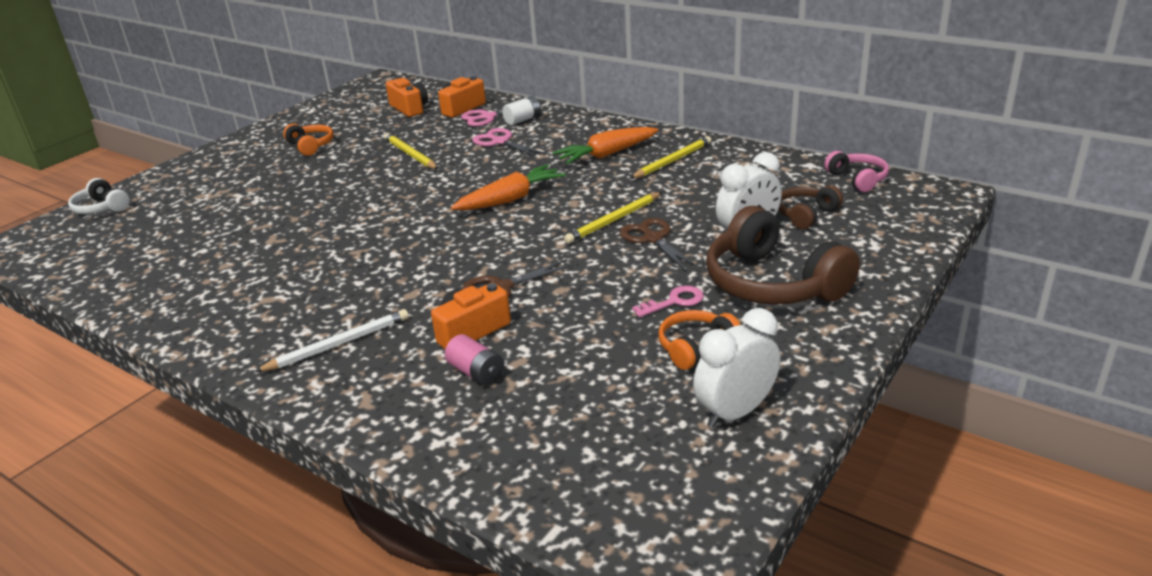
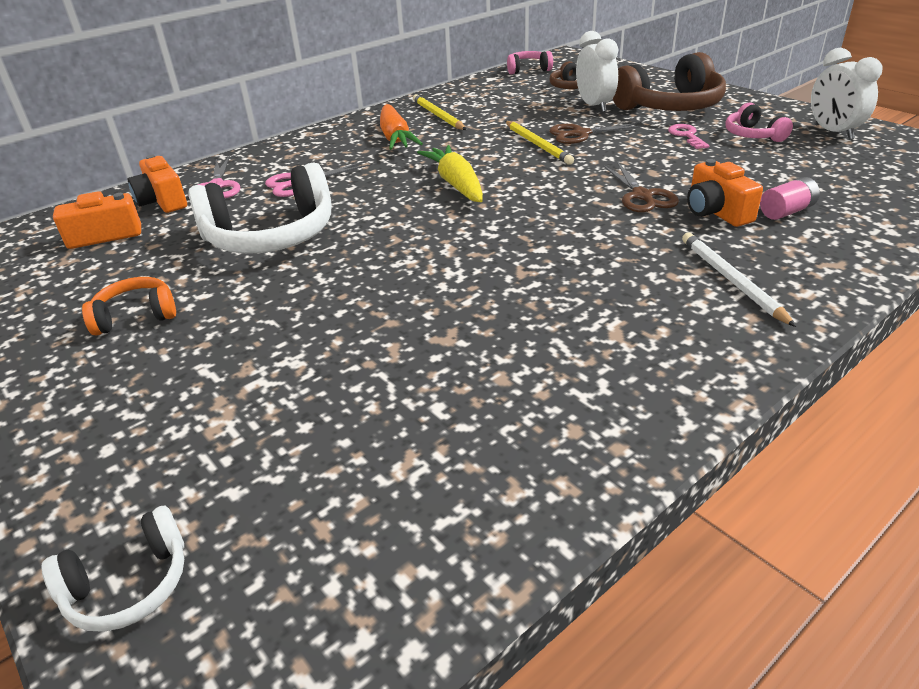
camera: 75 degrees left, 5 degrees up
yellow pencil [384,133,438,169] -> white headphones [188,162,332,254]
orange carrot [451,164,566,211] -> yellow carrot [417,145,483,202]
white battery [502,96,541,125] -> none
orange headphones [658,310,741,370] -> pink headphones [725,103,793,142]

